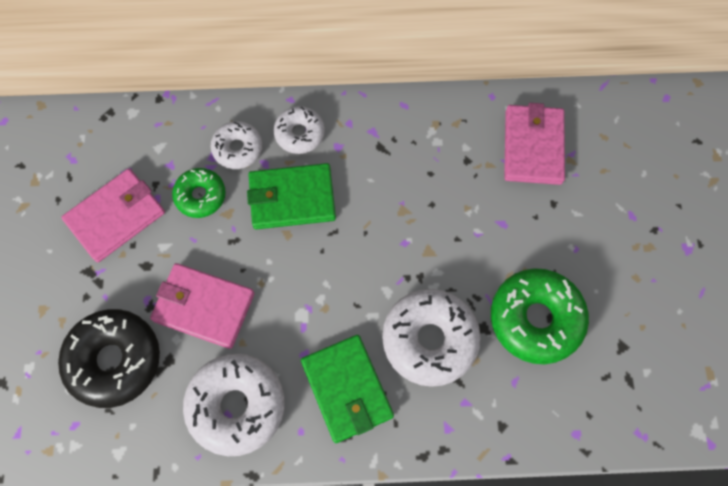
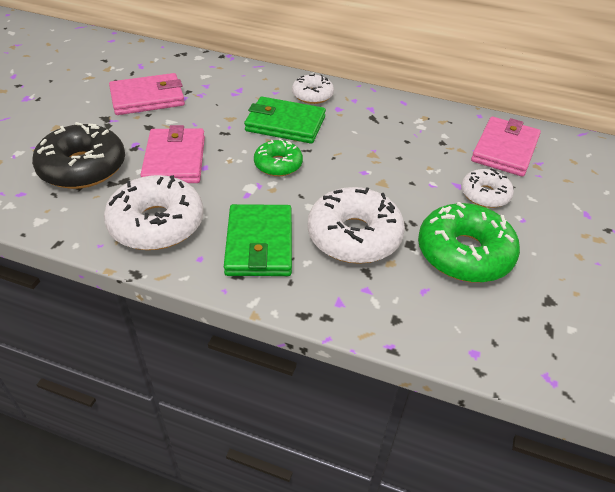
camera: 20 degrees right, 25 degrees down
pink wallet [150,263,255,349] -> pink wallet turned 45 degrees clockwise [140,125,205,183]
green donut [172,168,226,218] -> green donut moved to [254,139,303,176]
white donut [211,121,262,169] -> white donut moved to [461,168,514,208]

